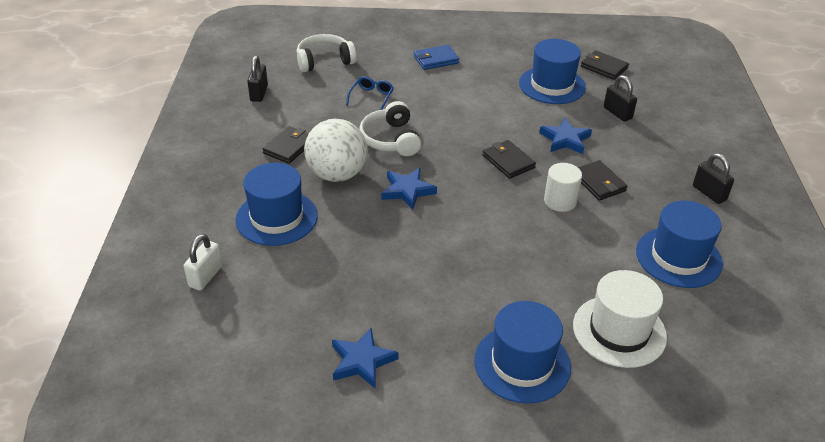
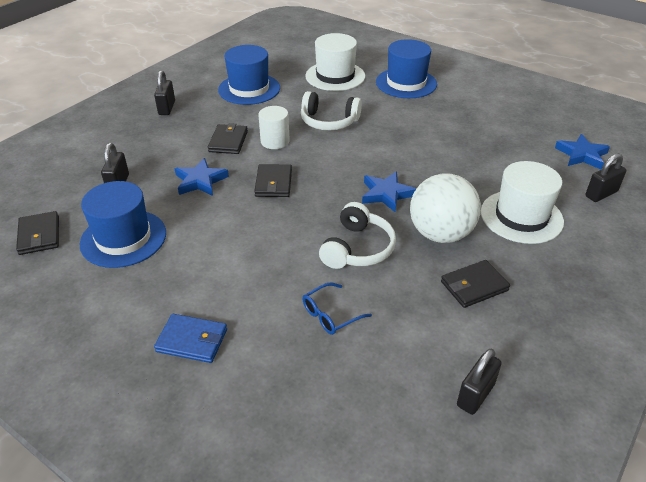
camera: 145 degrees left, 0 degrees up
white padlock [184,234,222,290] -> black padlock [585,153,626,202]
blue hat [235,163,318,246] -> white hat [481,161,564,244]
white headphones [297,34,357,72] -> white headphones moved to [301,91,362,130]
blue star [332,328,398,389] -> blue star moved to [555,134,610,170]

